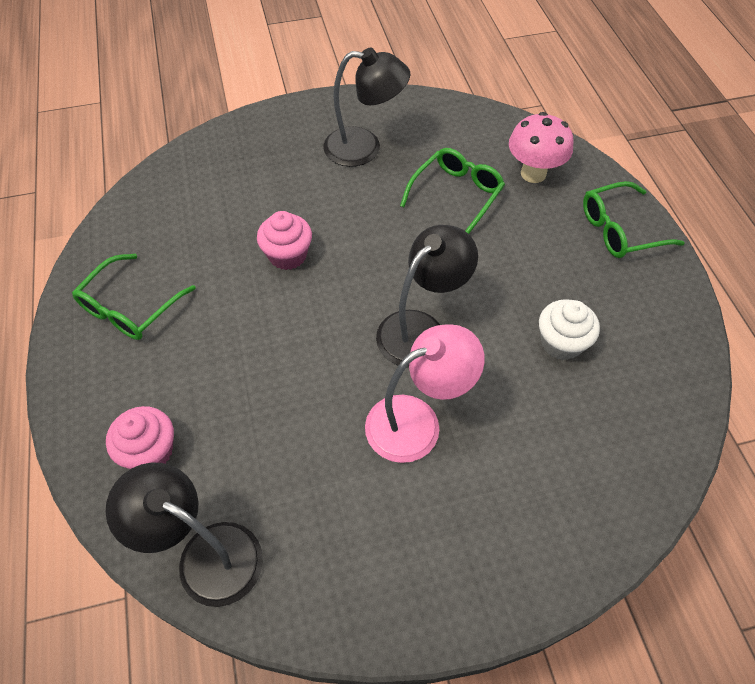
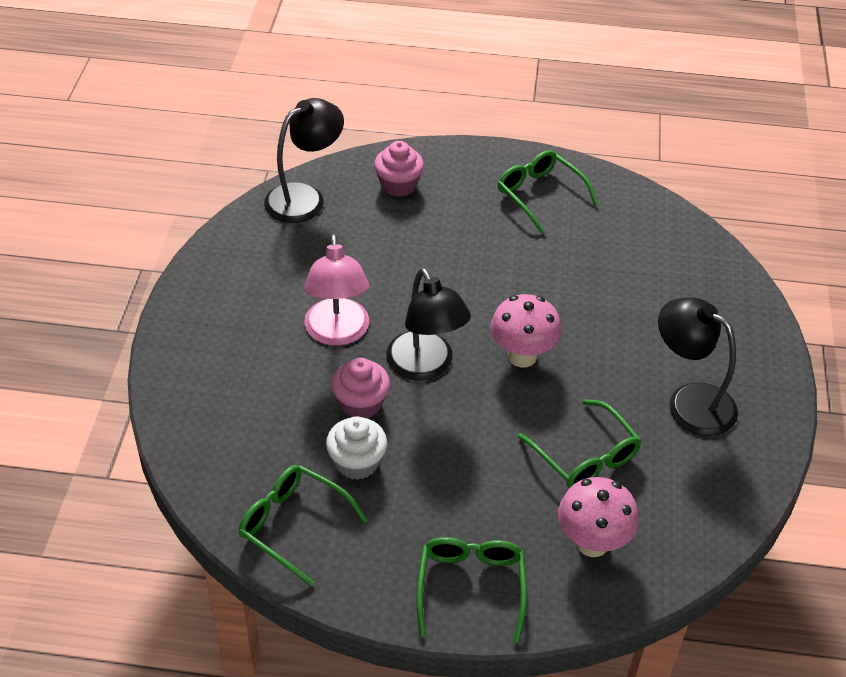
camera: 110 degrees right, 10 degrees down
pink cupcake [257,211,312,270] -> pink cupcake moved to [331,358,390,419]
black lamp [324,48,410,167] -> black lamp turned 105 degrees clockwise [658,297,738,436]
none -> green glasses [238,465,368,586]
none -> pink mushroom [490,294,562,367]

